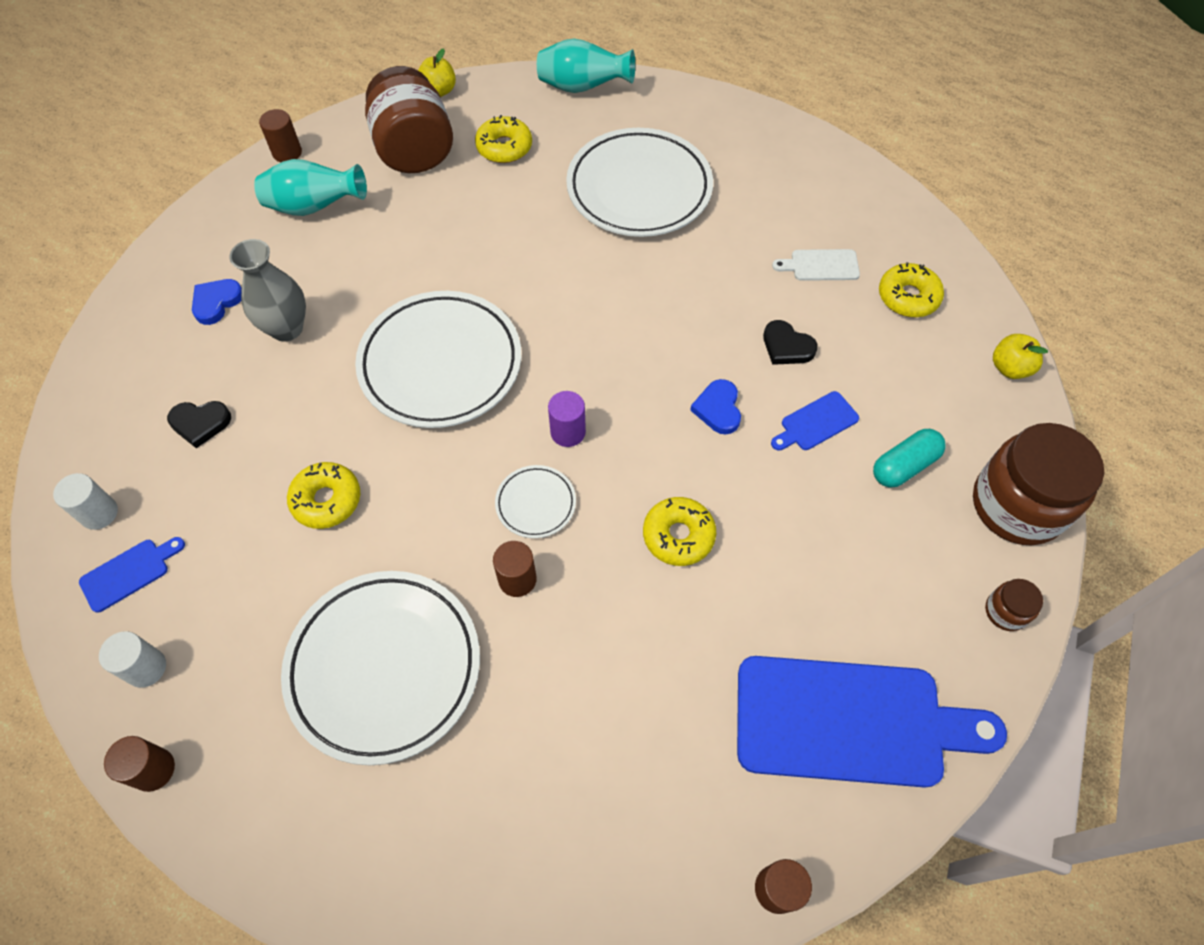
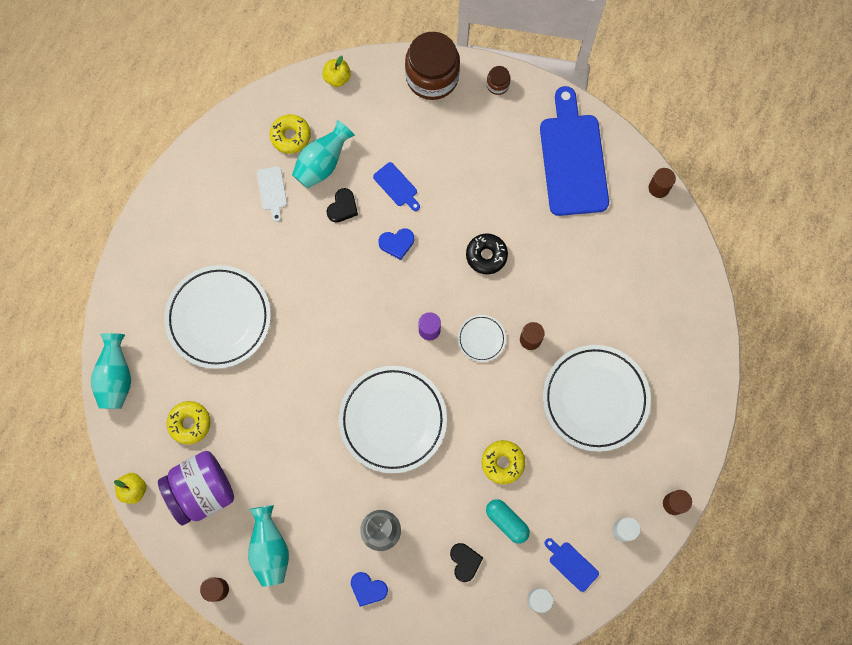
camera: 100 degrees left, 15 degrees up
brown jar [365,66,453,173] -> purple jar [158,451,234,525]
yellow donut [643,497,716,566] -> black donut [466,234,508,275]
turquoise capsule [873,429,946,488] -> turquoise capsule moved to [486,499,530,543]
none -> turquoise vase [292,120,355,188]

